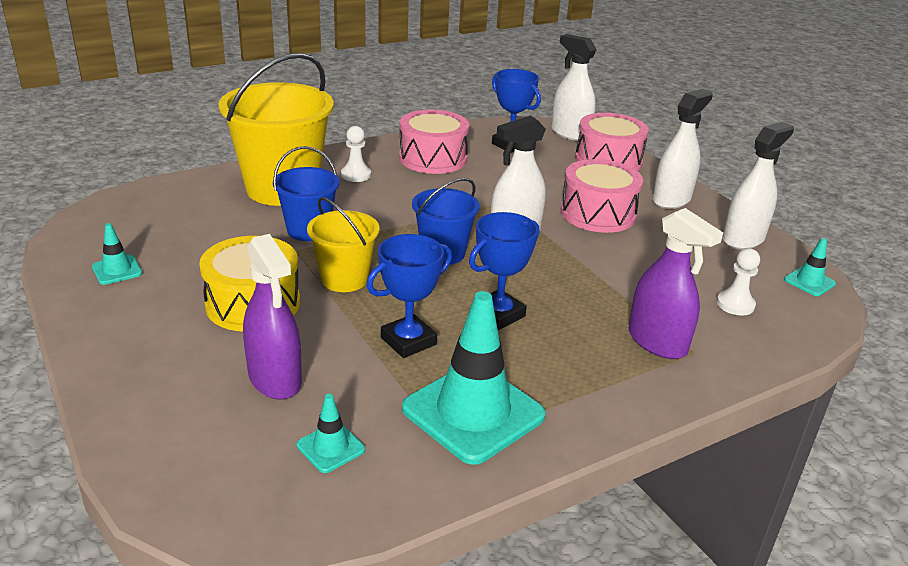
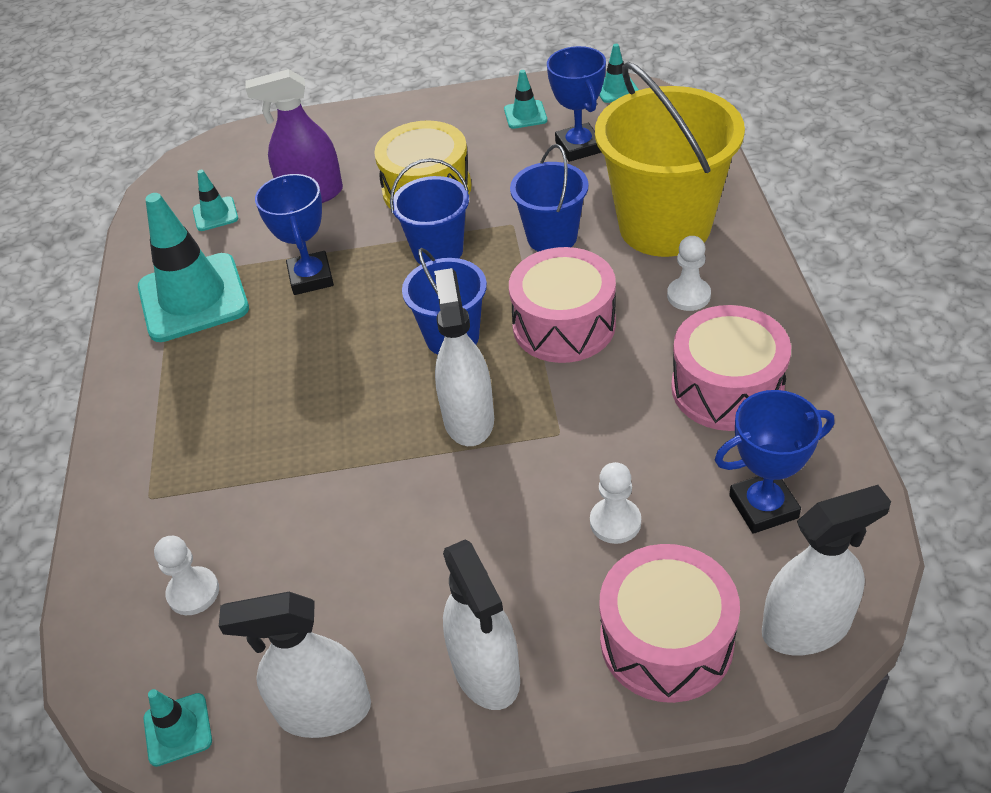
camera: 120 degrees right, 15 degrees up
yellow bucket [307,197,380,292] -> blue bucket [390,158,469,264]
blue trophy [469,212,539,330] -> blue trophy moved to [547,46,606,162]
pink drum [561,159,643,233] -> pink drum moved to [509,247,616,363]
purple spray bottle [629,208,723,359] -> none
white spray bottle [722,122,794,250] -> white spray bottle turned 105 degrees clockwise [219,592,371,738]
none -> white pawn [590,462,641,544]
none -> turquoise traffic cone [599,44,639,103]

